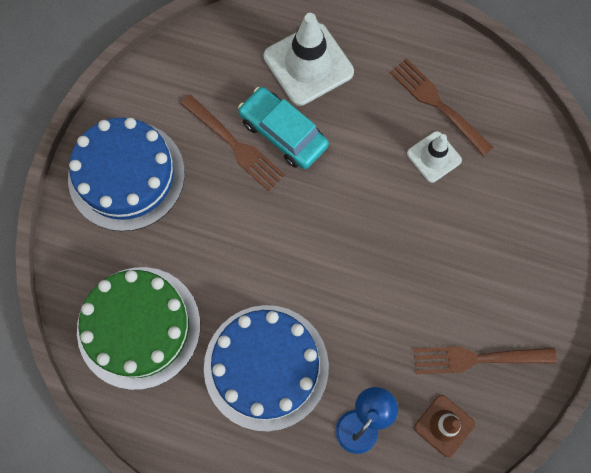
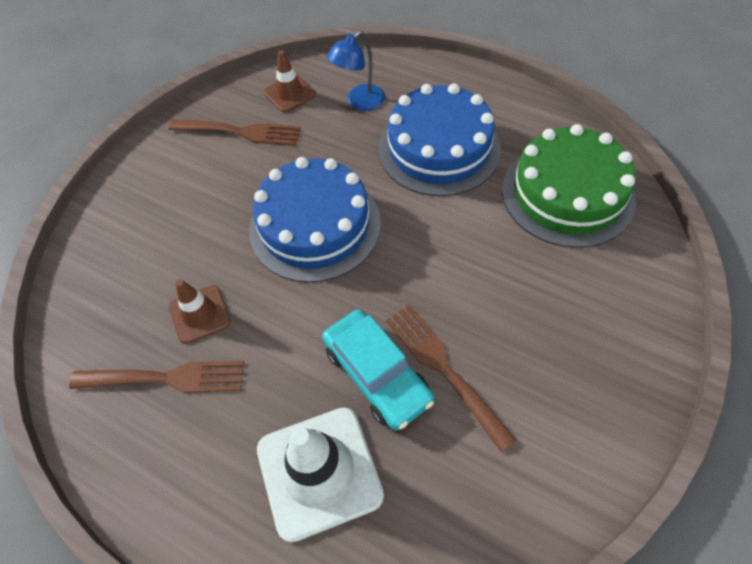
camera: 165 degrees left, 15 degrees down
blue cake [68,118,185,231] -> blue cake moved to [249,157,381,283]
brown fork [390,58,494,156] -> brown fork turned 60 degrees counterclockwise [69,360,244,393]
white traffic cone [407,131,462,183] -> brown traffic cone [169,279,231,344]

